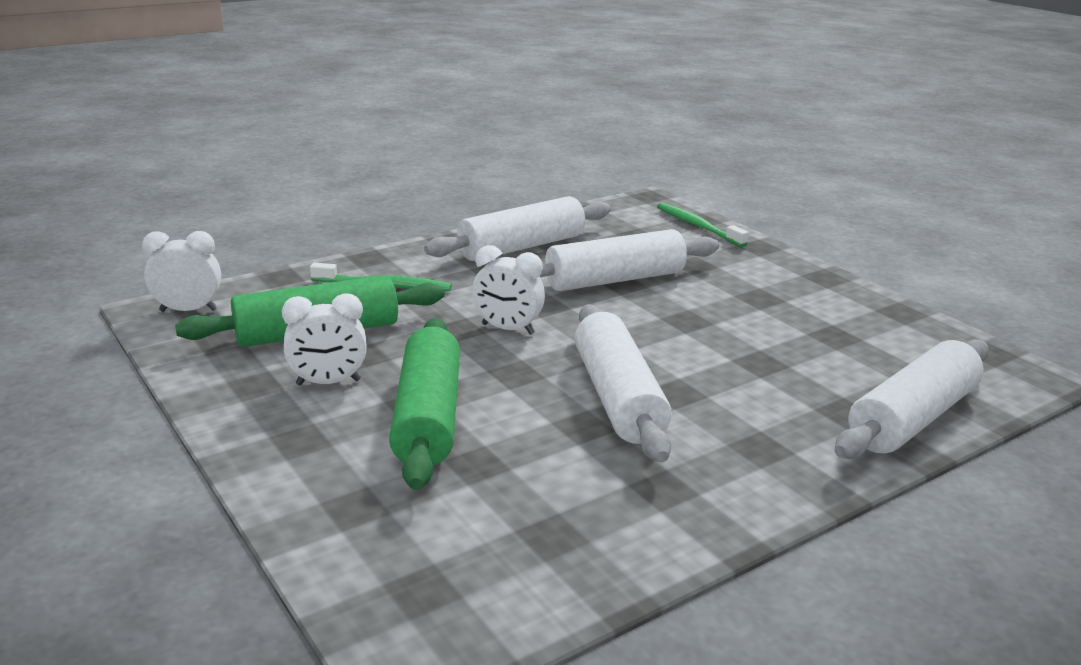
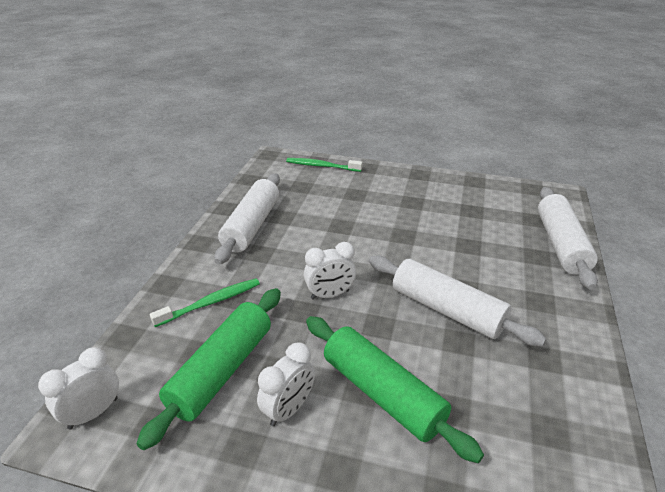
camera: 40 degrees left, 10 degrees up
white rolling pin [540,229,719,291] -> none

